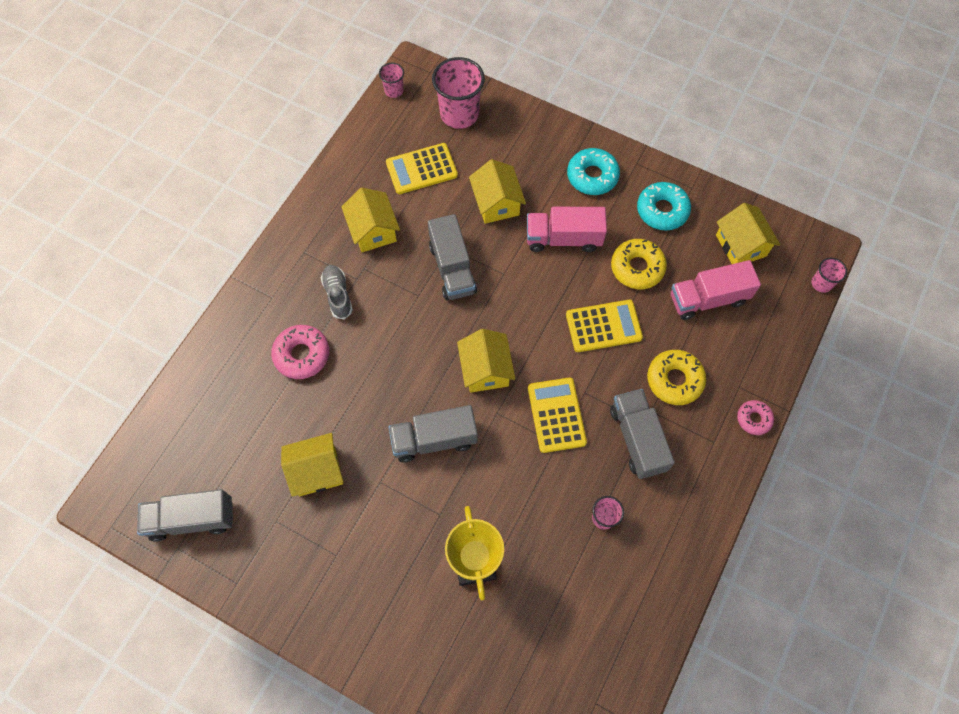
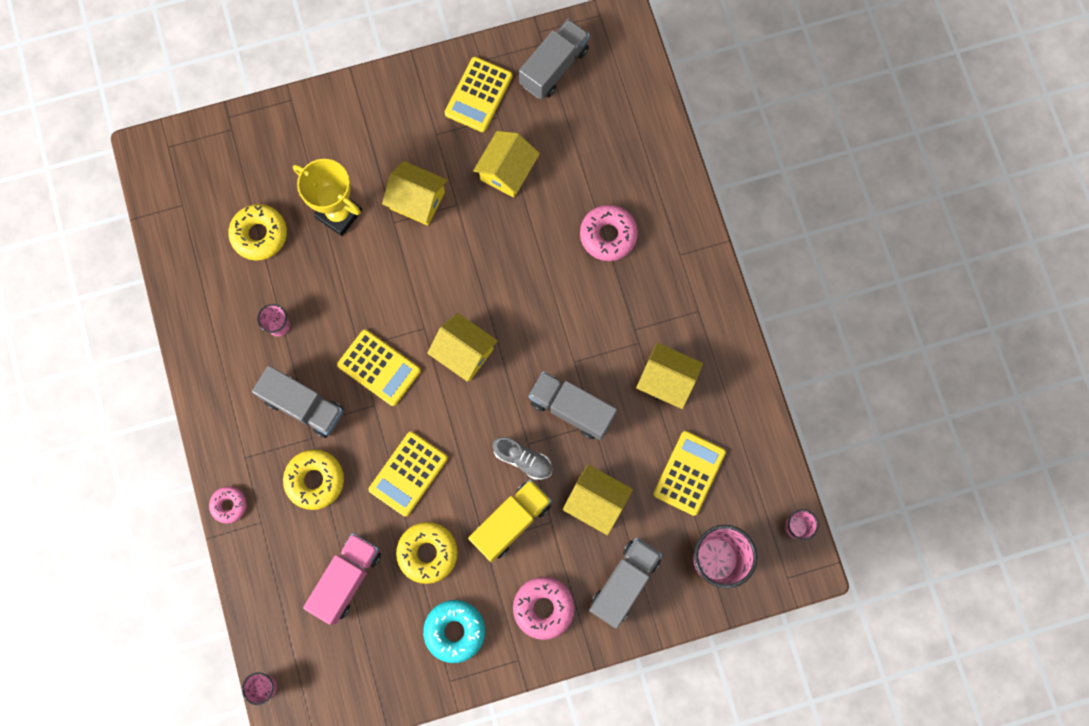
camera: 135 degrees right, 10 degrees up
grey shoe [321,265,353,319] -> grey shoe moved to [492,437,552,480]
grey truck [388,405,478,463] -> grey truck moved to [589,538,662,628]
pink truck [527,207,607,252] -> yellow truck [468,479,552,562]
turquoise donut [567,148,620,195] -> pink donut [513,577,575,640]
yellow house [716,203,780,264] -> yellow house moved to [382,161,448,226]
none -> yellow donut [228,204,287,261]
none -> yellow calculator [445,57,513,132]

